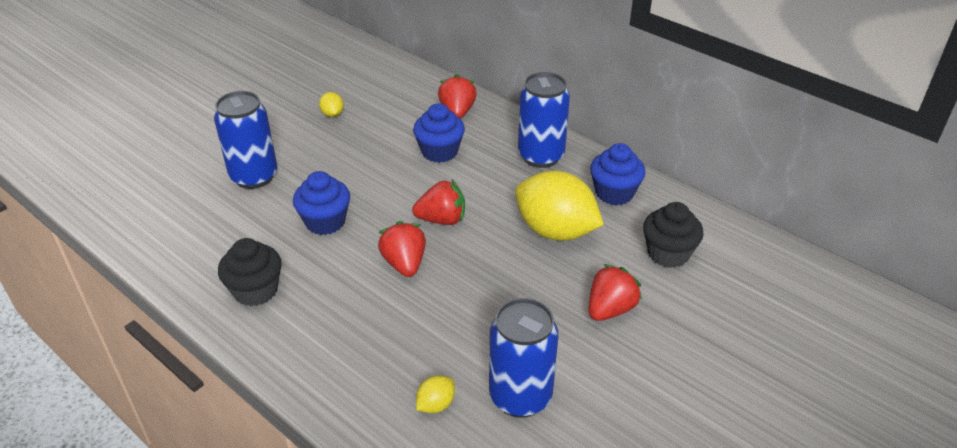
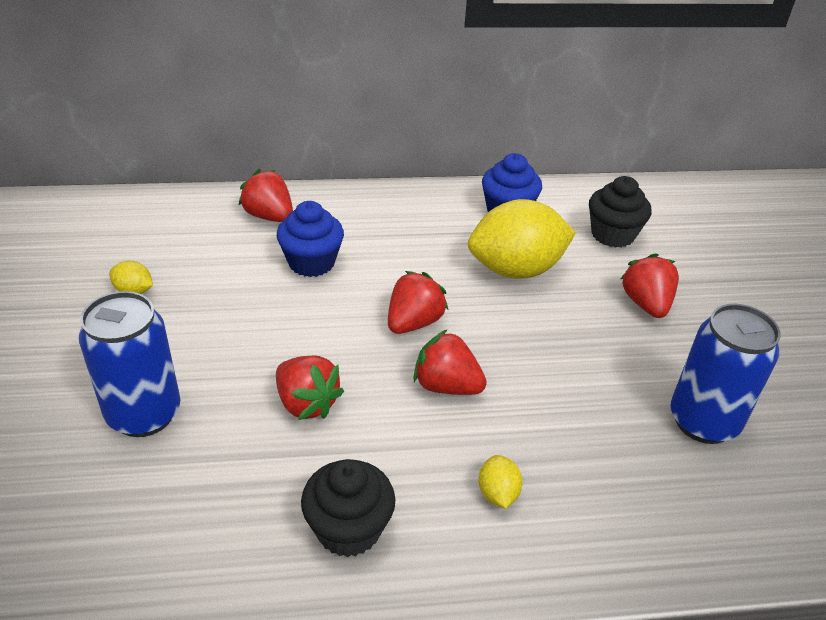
camera: 50 degrees left, 0 degrees up
blue cupcake [293,171,350,235] -> red strawberry [276,355,344,420]
yellow lemon [416,375,455,413] -> yellow lemon moved to [478,455,523,509]
blue can [518,72,570,168] -> none

